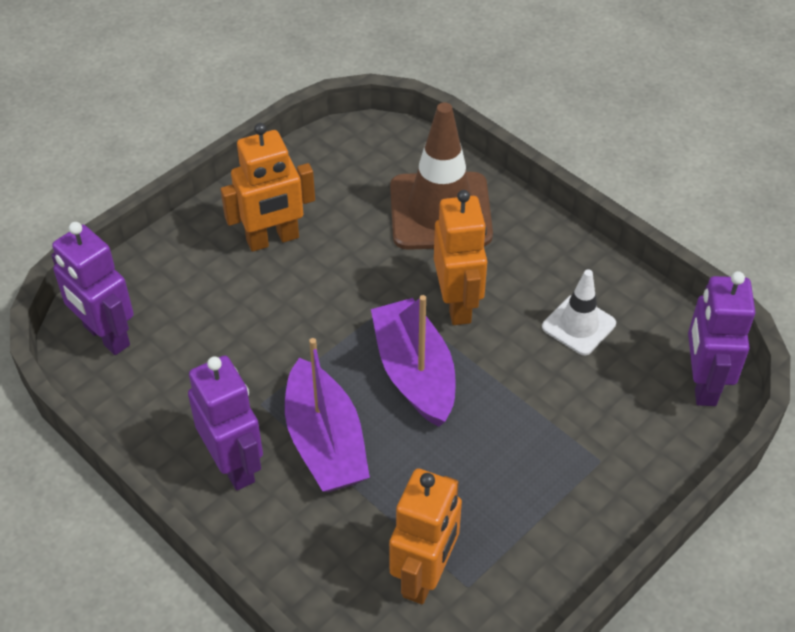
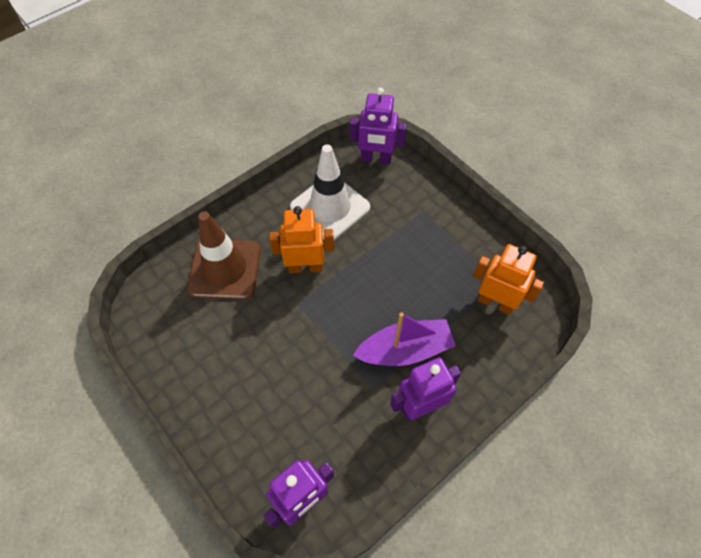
camera: 85 degrees left, 10 degrees up
orange robot [220,123,315,252] -> none
purple boat [371,295,455,427] -> none
white traffic cone [542,270,616,355] -> white traffic cone [290,144,370,240], size x1.83

